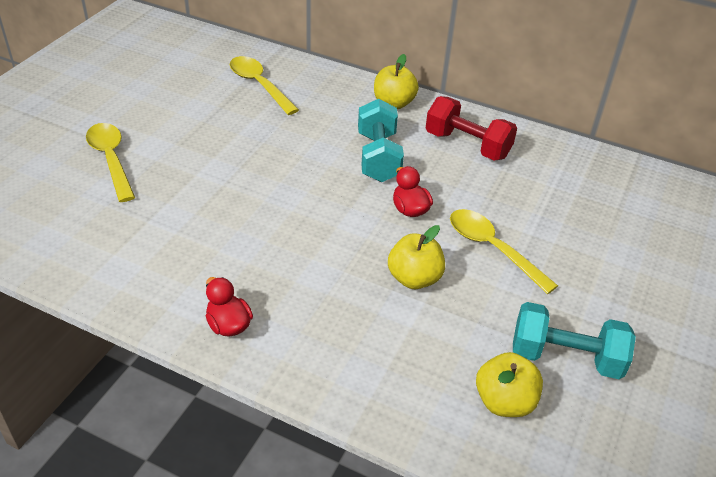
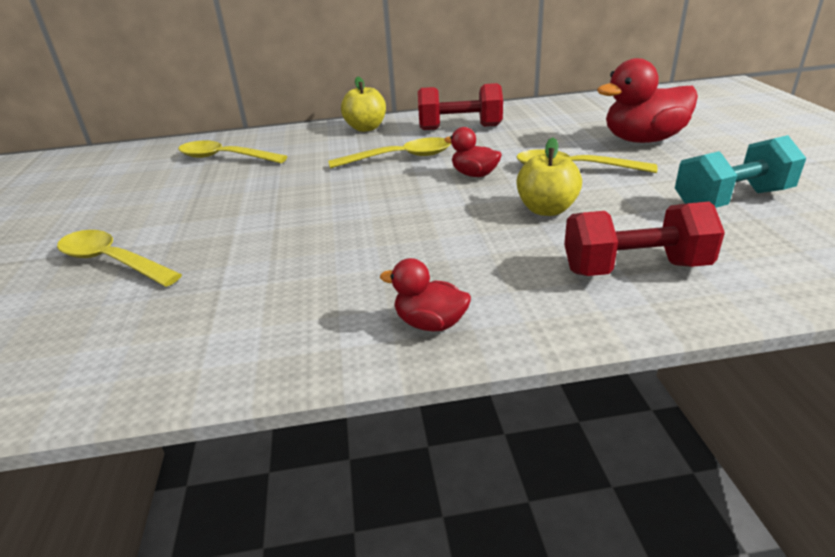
camera: 30 degrees left, 10 degrees down
turquoise dumbbell [358,99,404,182] -> yellow spoon [328,137,451,169]
yellow apple [476,352,543,417] -> none
none -> red dumbbell [564,201,725,276]
none -> red duck [597,58,698,143]

